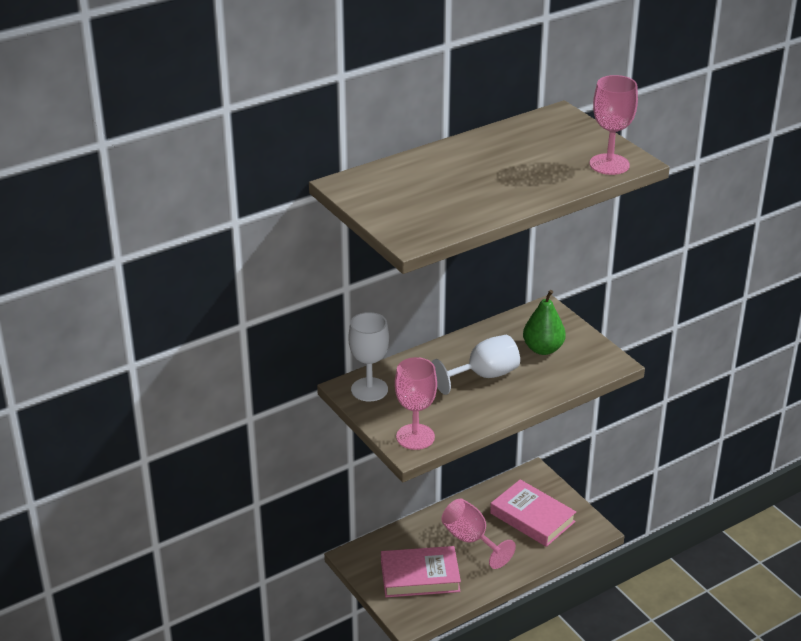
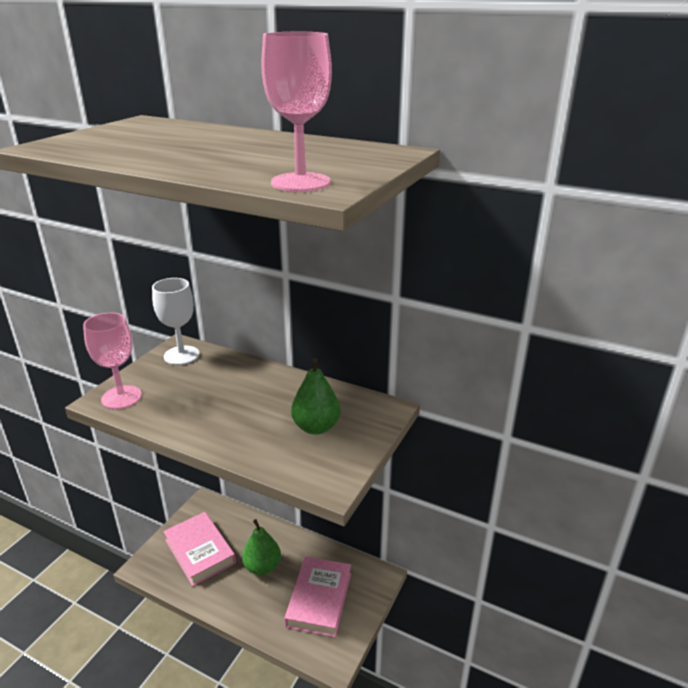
camera: 60 degrees right, 5 degrees down
white goblet [432,335,520,395] -> none
pink goblet [441,499,516,569] -> green pear [242,519,281,575]

